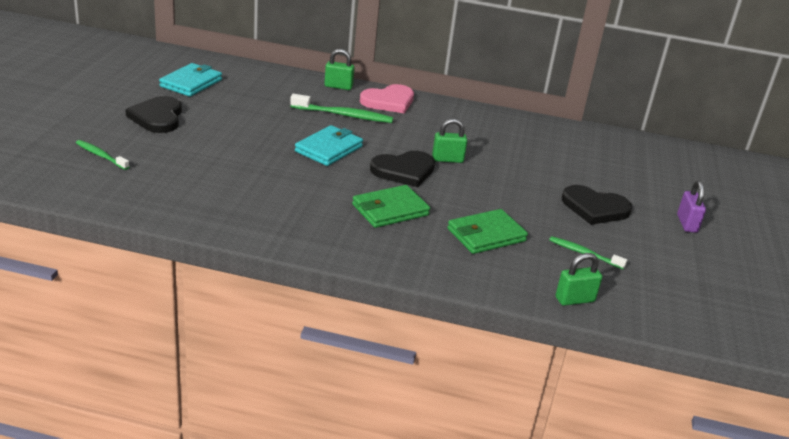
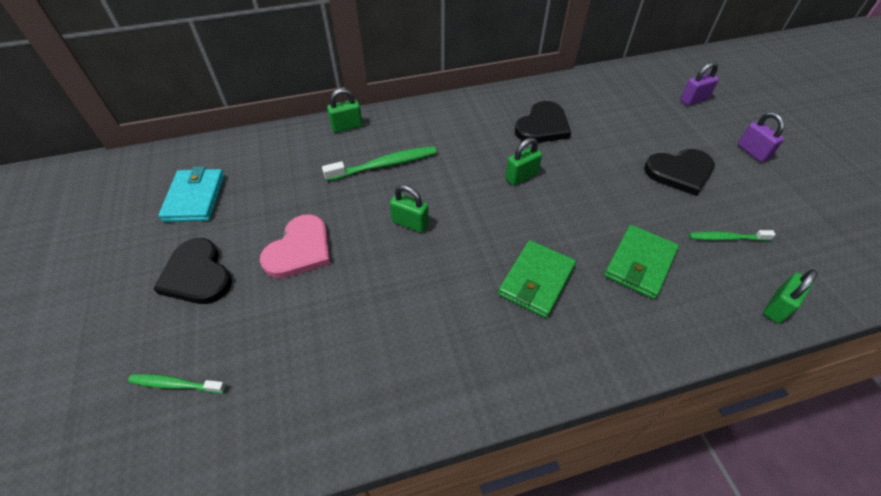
camera: 25 degrees left, 20 degrees up
turquoise wallet [295,125,363,166] -> green padlock [390,185,429,233]
pink heart [360,84,414,114] -> pink heart moved to [260,214,331,278]
black heart [370,151,435,187] -> black heart moved to [515,101,571,143]
none -> purple padlock [680,62,719,106]

